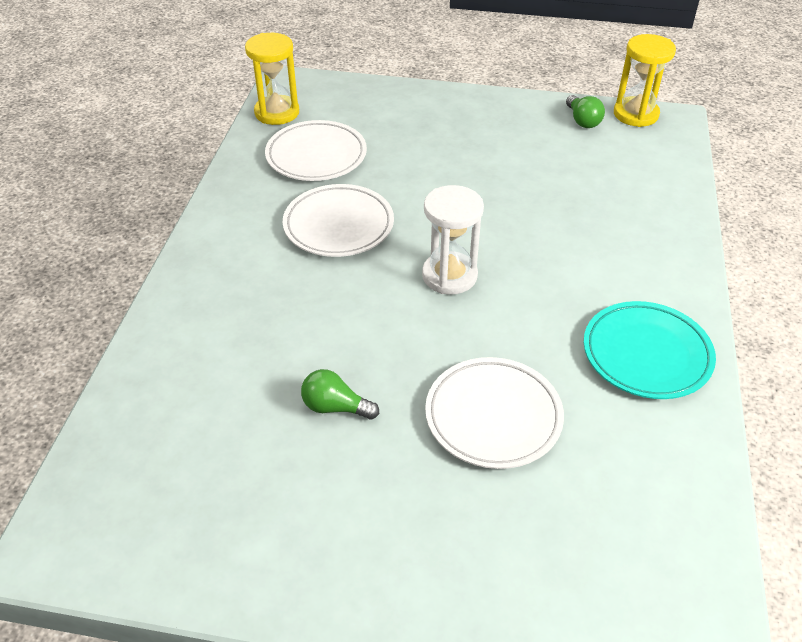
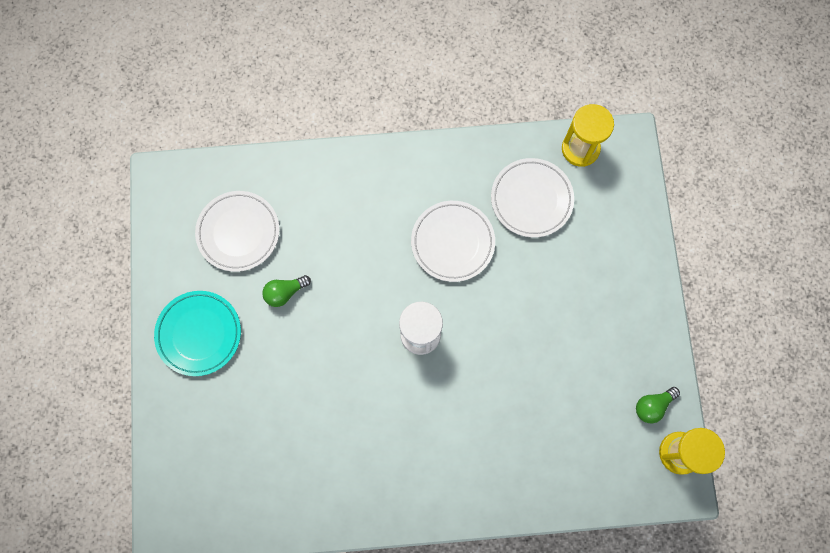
camera: 75 degrees right, 30 degrees up
green light bulb [301,369,379,420] -> green light bulb turned 120 degrees counterclockwise [263,275,311,307]
white plate [425,357,564,469] -> white plate moved to [195,191,279,272]
turquoise plate [584,301,716,399] -> turquoise plate moved to [154,291,241,376]

